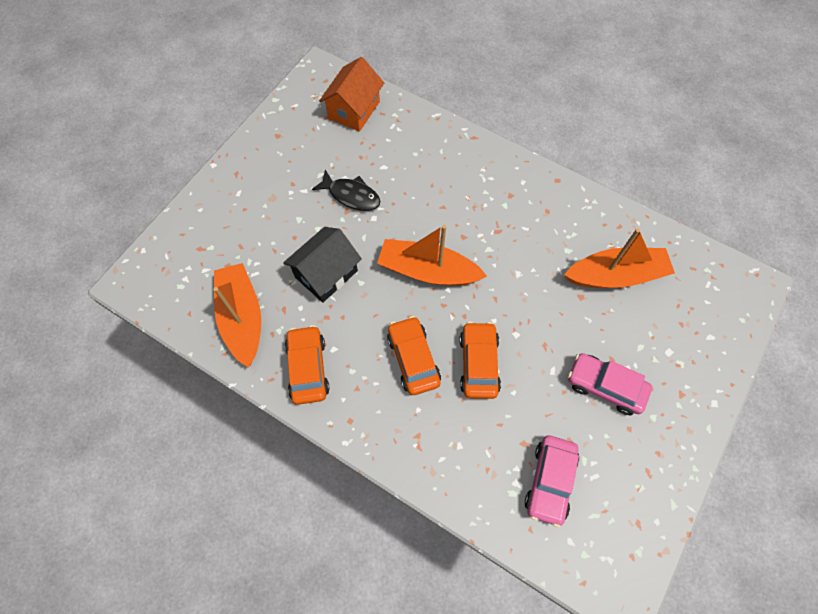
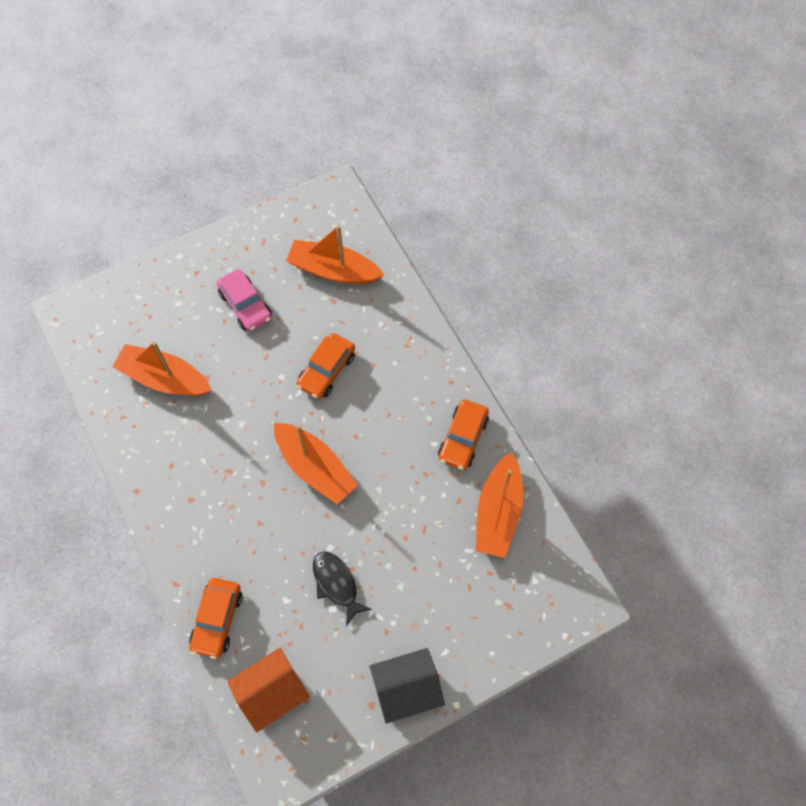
camera: 150 degrees left, 0 degrees up
black house [283,227,362,303] -> black house moved to [369,648,445,724]
orange car [387,316,441,395] -> orange car moved to [189,578,243,659]
pink car [525,435,579,528] -> orange boat [286,225,384,284]

